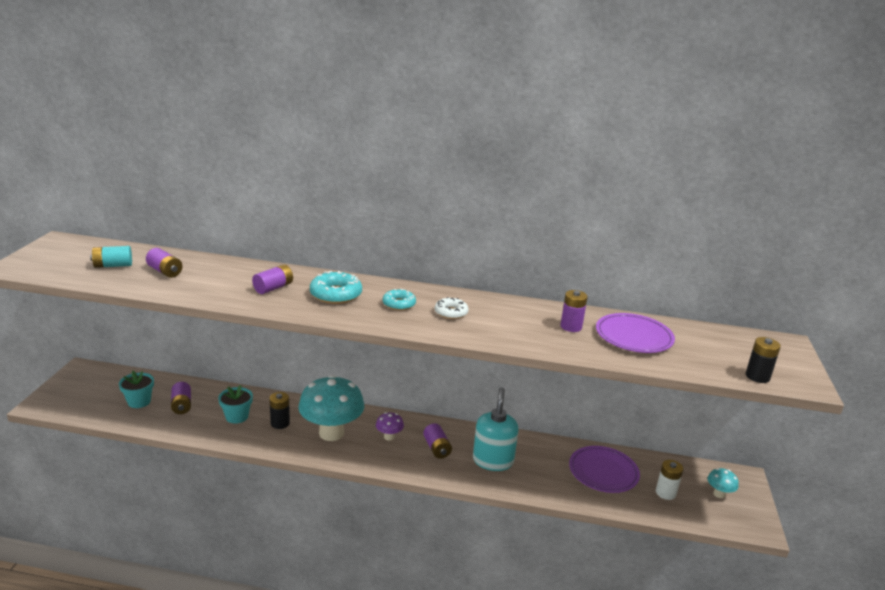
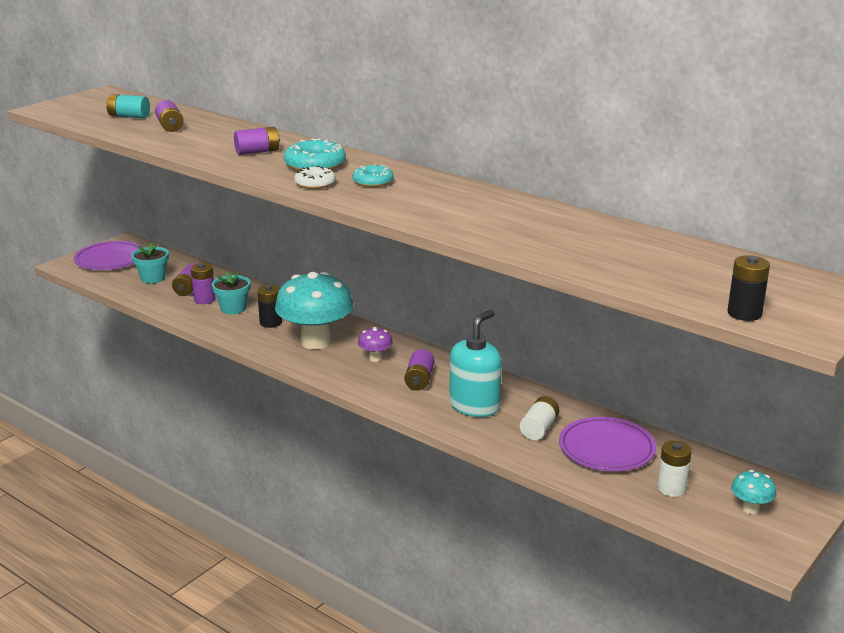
camera: 30 degrees right, 0 degrees up
white donut [435,297,468,319] -> white donut moved to [294,166,336,189]
purple battery [561,290,588,332] -> purple battery moved to [191,263,215,304]
purple plate [596,313,675,353] -> purple plate moved to [74,241,144,270]
none -> white battery [520,396,559,440]

